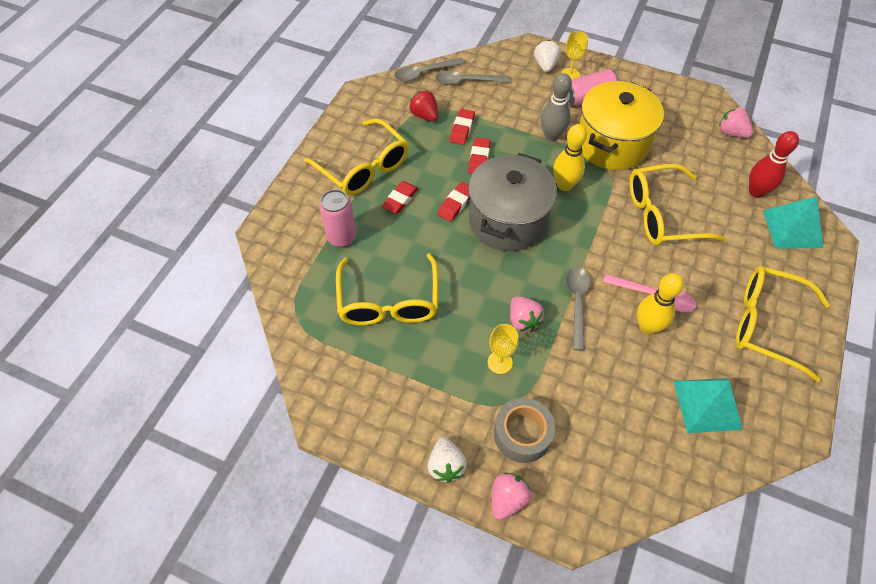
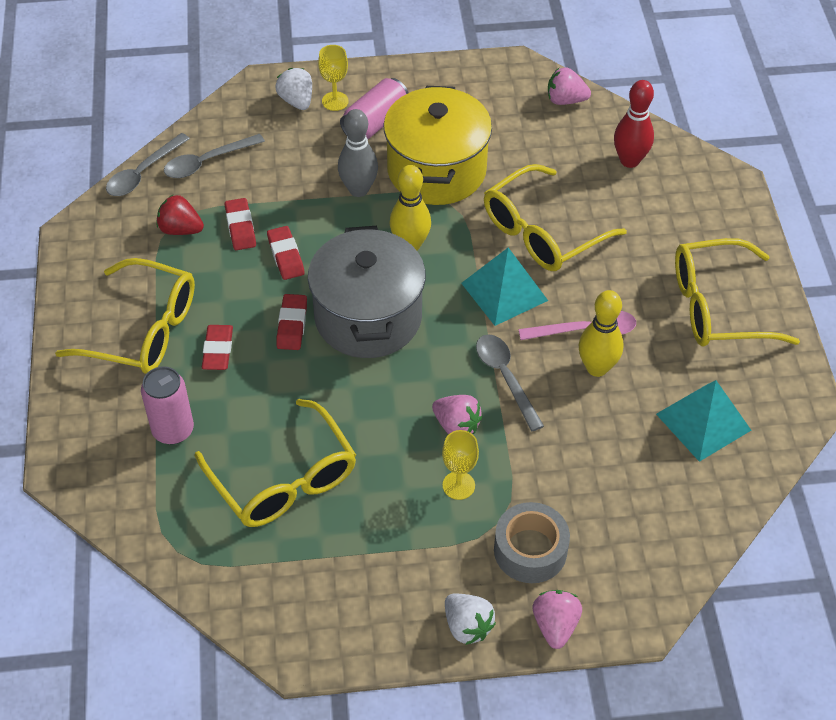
camera: 30 degrees left, 5 degrees down
turquoise pyramid [763,196,823,249] -> turquoise pyramid moved to [461,247,548,326]

